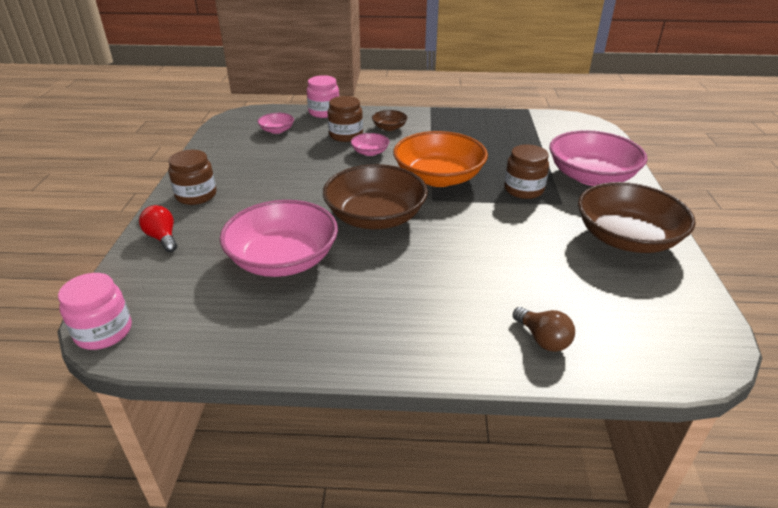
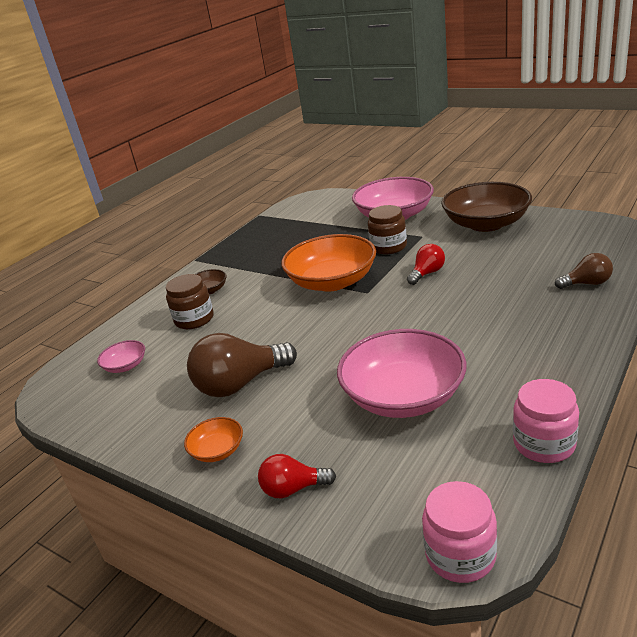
camera: 55 degrees left, 5 degrees down
brown jar [168,150,216,205] -> orange bowl [184,417,243,462]
pink jar [307,75,339,118] -> pink jar moved to [513,379,579,463]
brown bowl [323,164,428,229] -> none
pink bowl [351,133,389,156] -> none
none -> brown light bulb [187,333,297,397]
none -> red light bulb [407,244,445,285]

